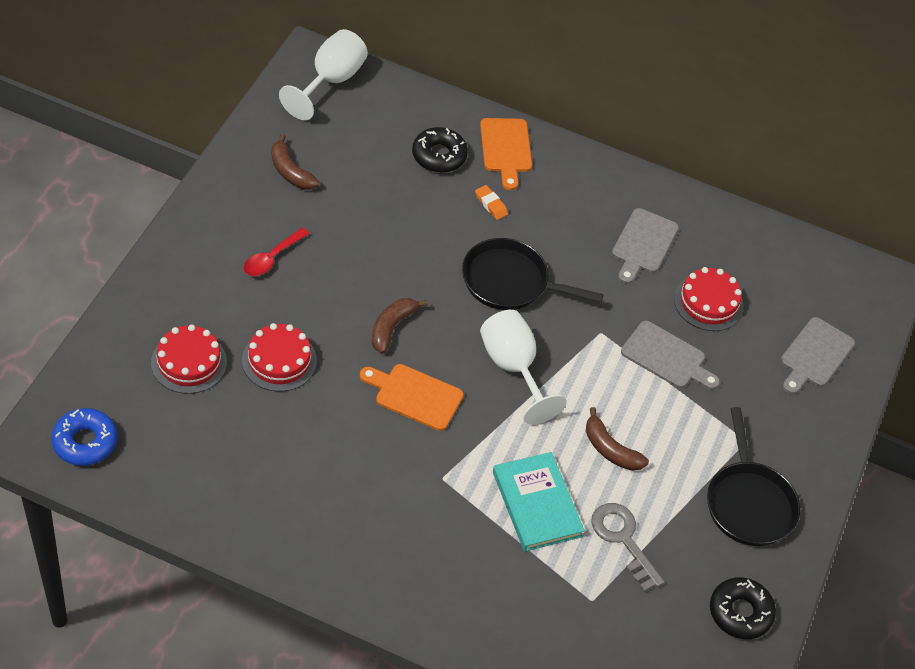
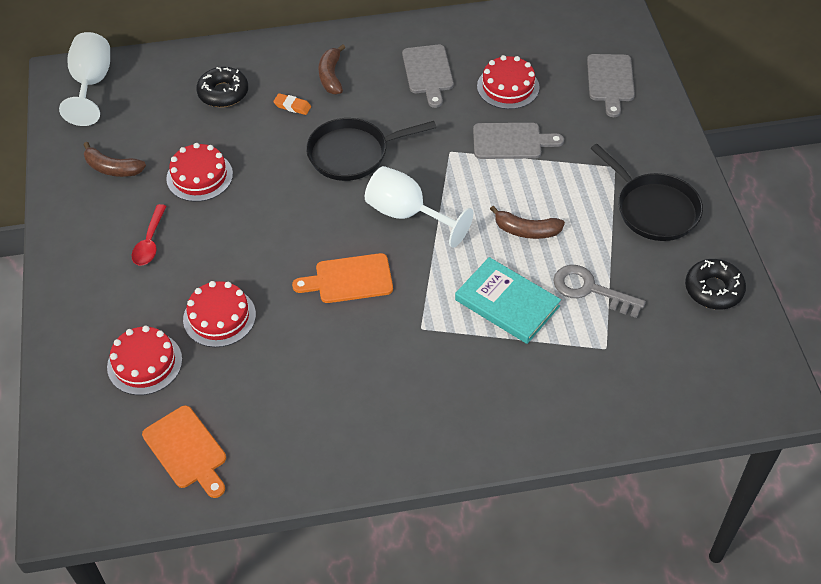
camera: 25 degrees left, 0 degrees up
blue donut [51,408,117,466] -> none
brown banana [372,298,428,354] -> brown banana moved to [319,44,345,94]
orange cutting board [480,118,532,190] -> orange cutting board moved to [142,406,226,498]
none -> red cake [166,143,233,202]

